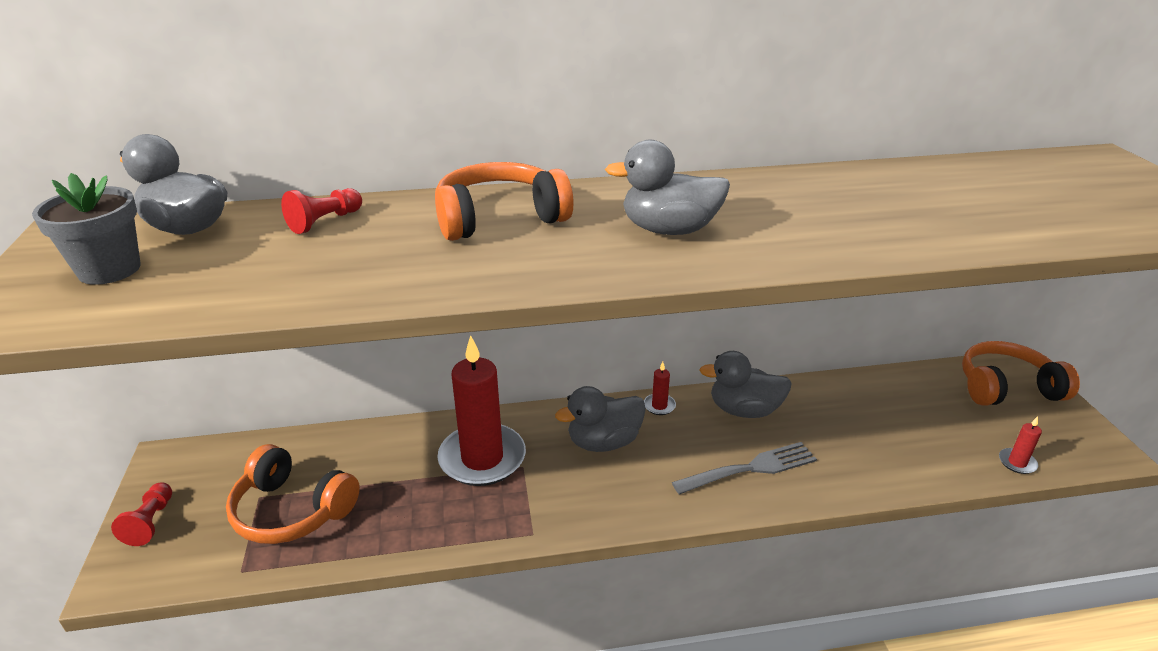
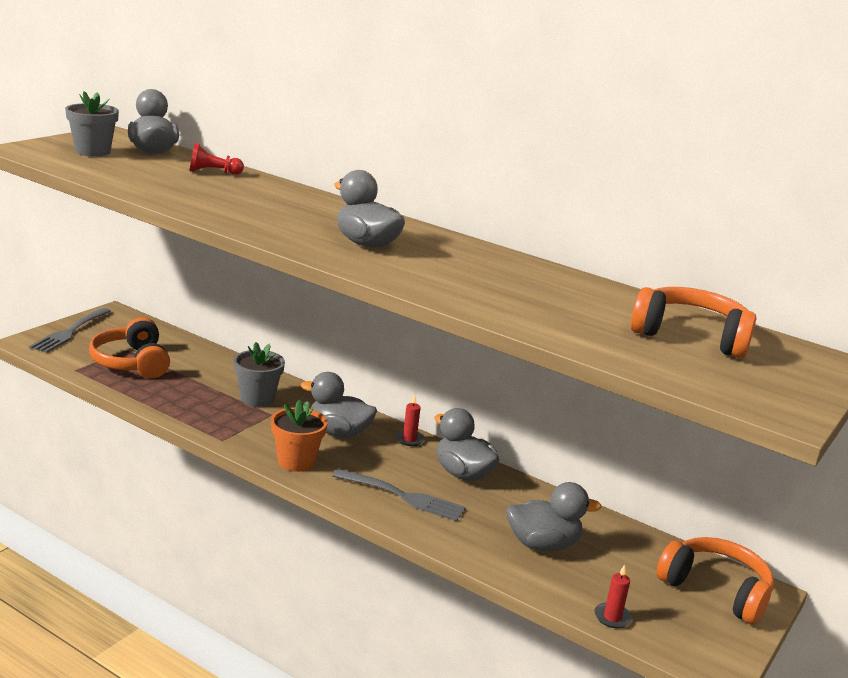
camera: 40 degrees right, 10 degrees down
red pawn [111,483,172,546] -> grey fork [29,308,111,353]
orange headphones [435,162,574,241] -> orange headphones moved to [631,287,757,358]
red candle [437,335,526,486] -> grey flower pot [234,342,285,407]
none -> orange flower pot [271,400,327,472]
none -> grey duck [506,482,602,551]

